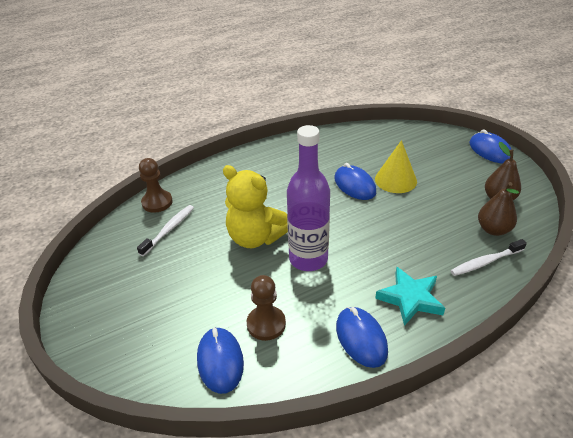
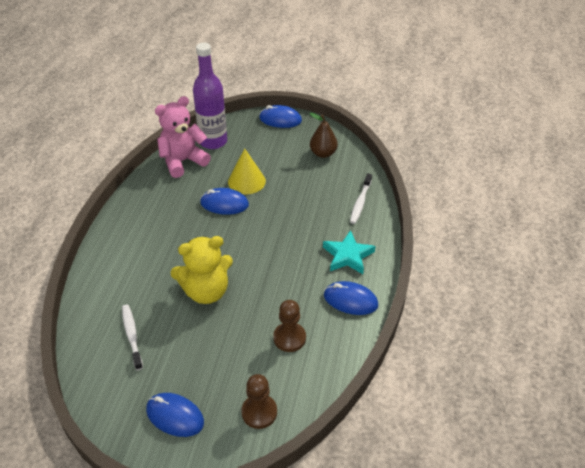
camera: 50 degrees left, 5 degrees up
brown pawn [139,158,173,213] -> brown pawn moved to [241,374,277,429]
blue mouse [197,327,244,394] -> blue mouse moved to [146,393,204,437]
purple bottle [287,125,330,271] -> purple bottle moved to [193,42,227,149]
brown pear [478,182,519,236] -> none
none -> pink teddy bear [155,96,211,178]

